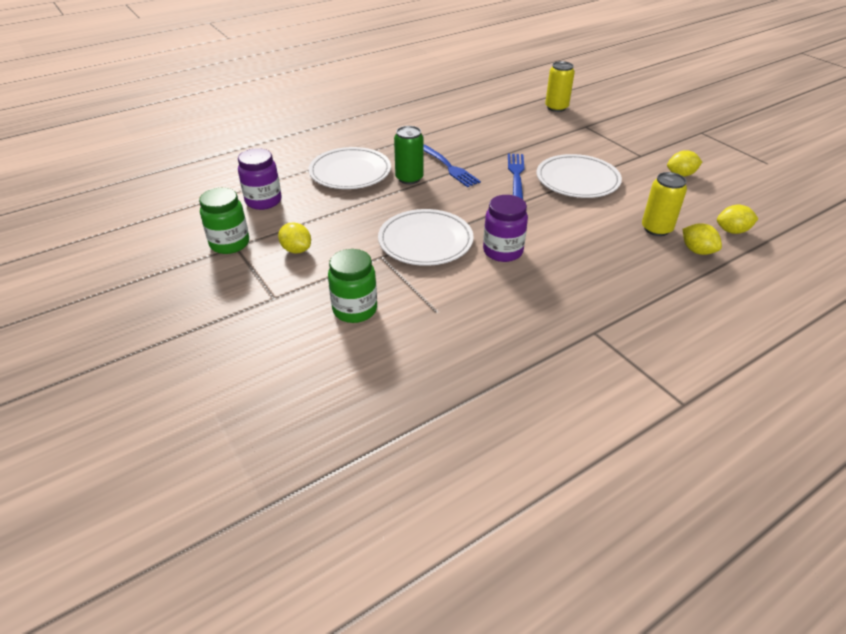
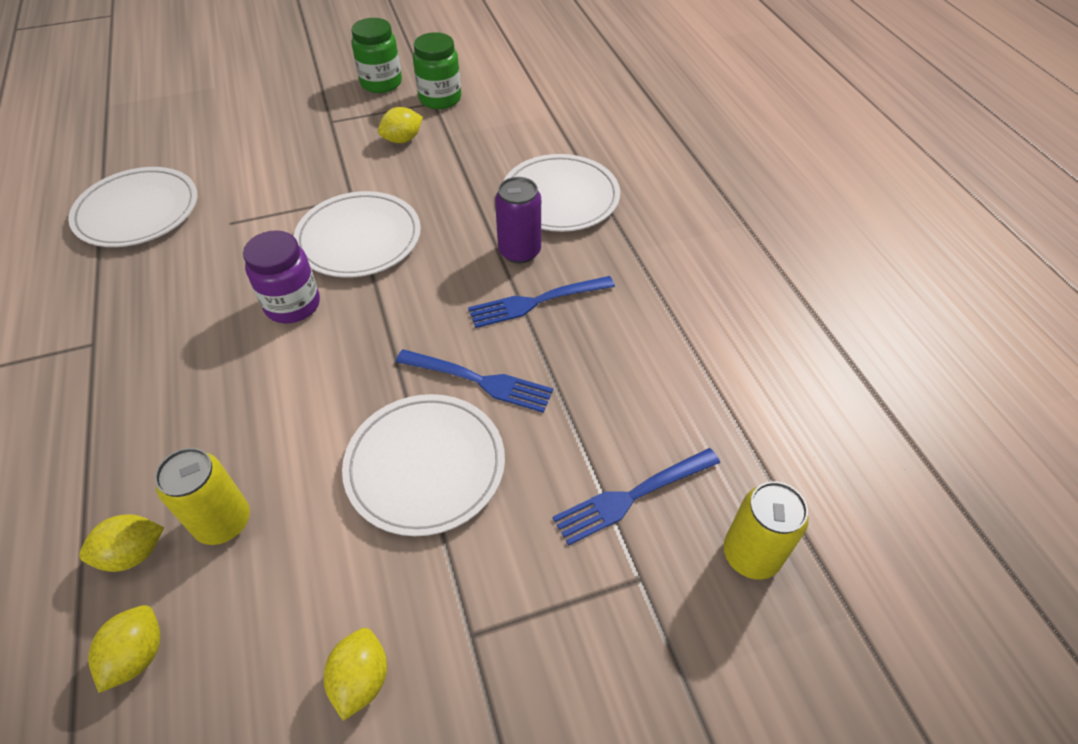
camera: 105 degrees right, 10 degrees up
purple jar [238,148,282,210] -> none
green jar [328,249,377,323] -> green jar moved to [351,18,402,93]
green can [394,126,424,184] -> purple can [495,177,541,263]
none -> white plate [68,167,197,247]
none -> blue fork [553,448,720,546]

